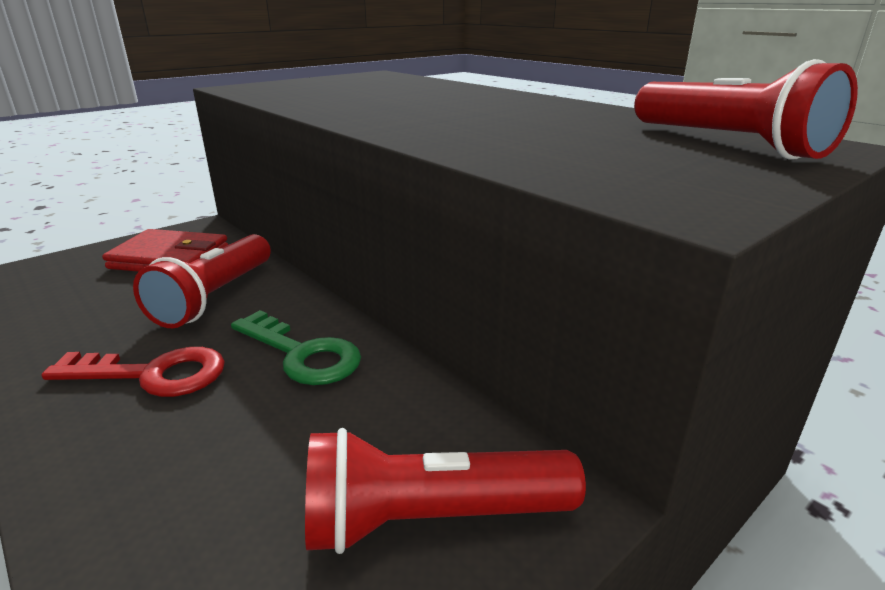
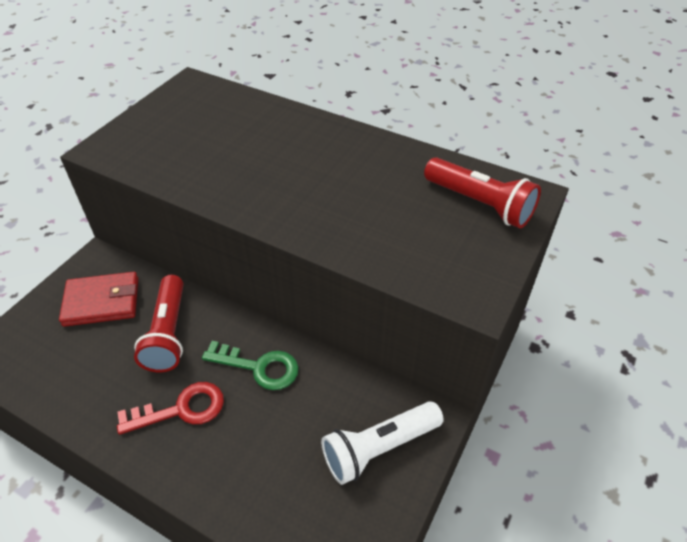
camera: 20 degrees left, 20 degrees up
red flashlight [305,428,586,554] -> white flashlight [321,401,444,485]

